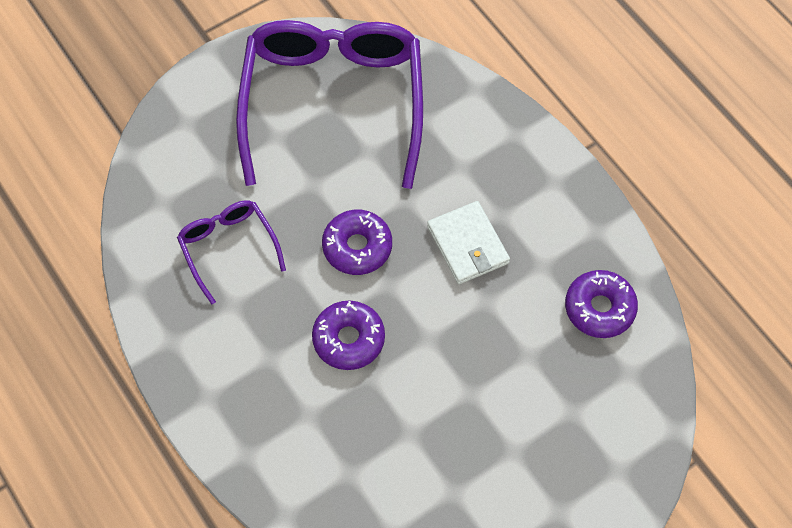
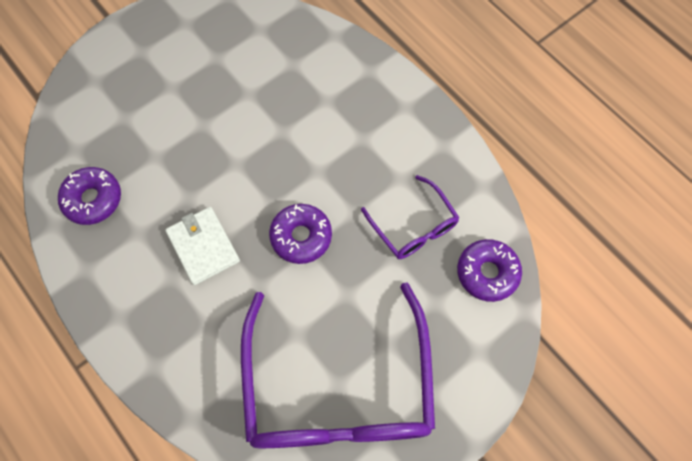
camera: 175 degrees right, 5 degrees up
purple donut [312,301,385,370] -> purple donut moved to [457,239,522,302]

